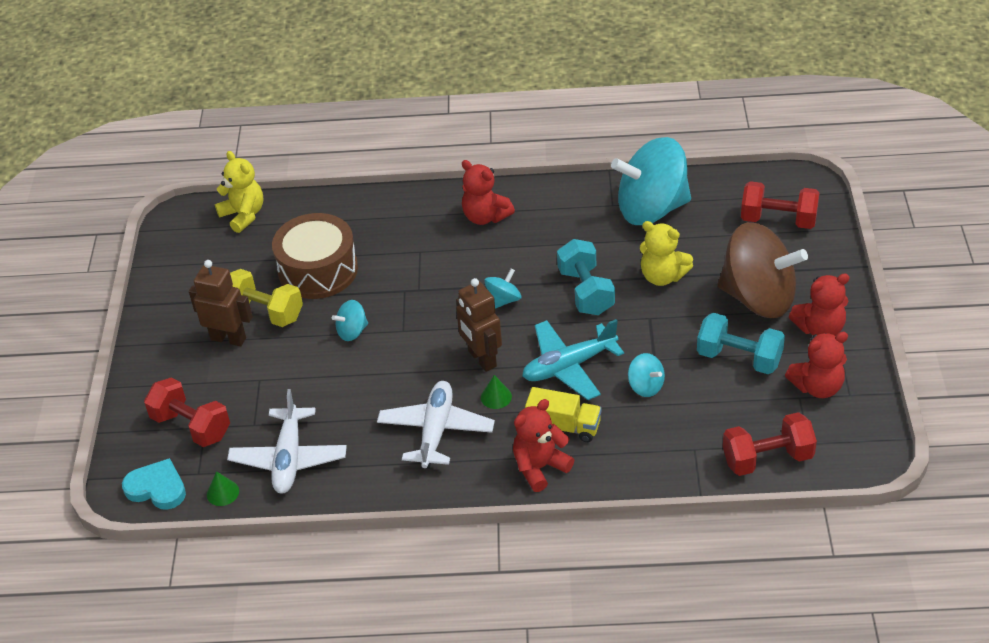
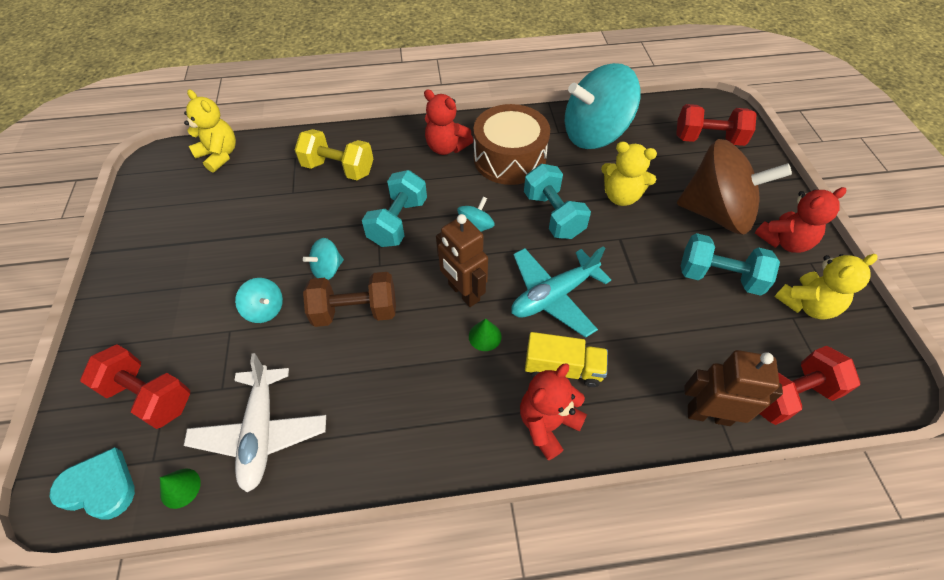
camera: 10 degrees left, 10 degrees up
brown robot [189,260,253,346] -> brown robot moved to [684,350,783,426]
yellow dumbbell [230,269,303,327] -> yellow dumbbell moved to [295,129,373,180]
brown drum [272,213,358,299] -> brown drum moved to [474,104,550,185]
white plane [377,381,495,469] -> none
turquoise spinning top [628,353,665,397] -> turquoise spinning top moved to [235,278,283,323]
red teddy bear [785,332,848,398] -> yellow teddy bear [774,254,877,319]
none -> brown dumbbell [303,272,396,327]
none -> turquoise dumbbell [362,170,427,247]

